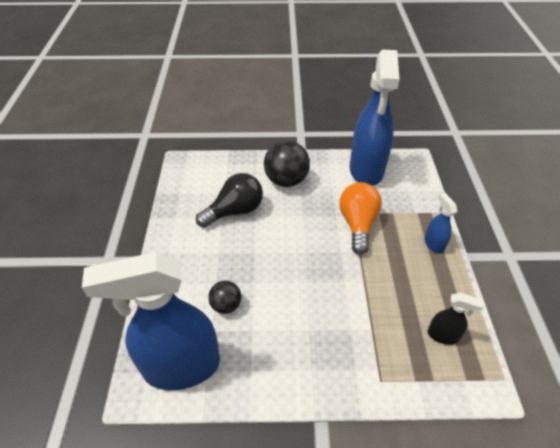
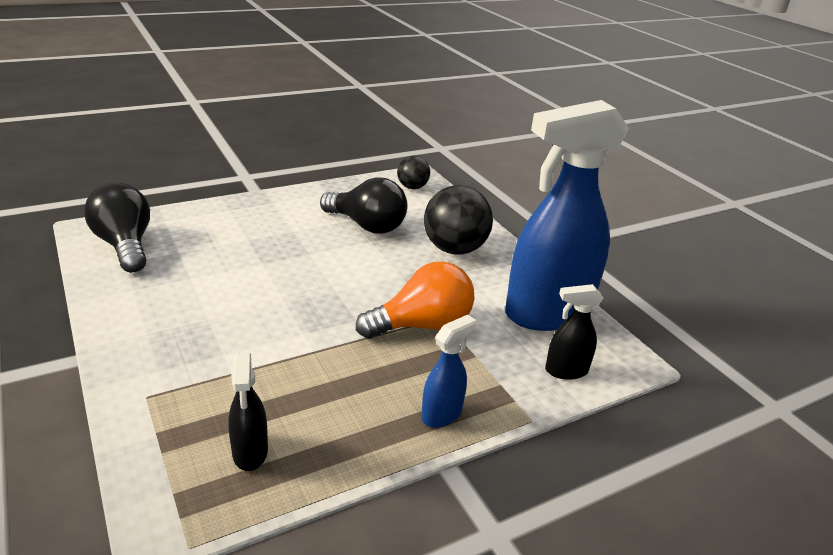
camera: 60 degrees right, 15 degrees down
blue spray bottle [82,252,220,390] -> black light bulb [84,182,150,273]
black ball [208,281,241,314] -> black ball moved to [397,156,430,189]
none -> black spray bottle [545,284,603,380]

